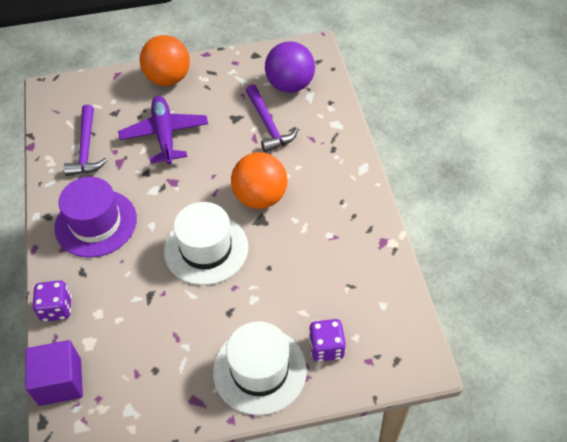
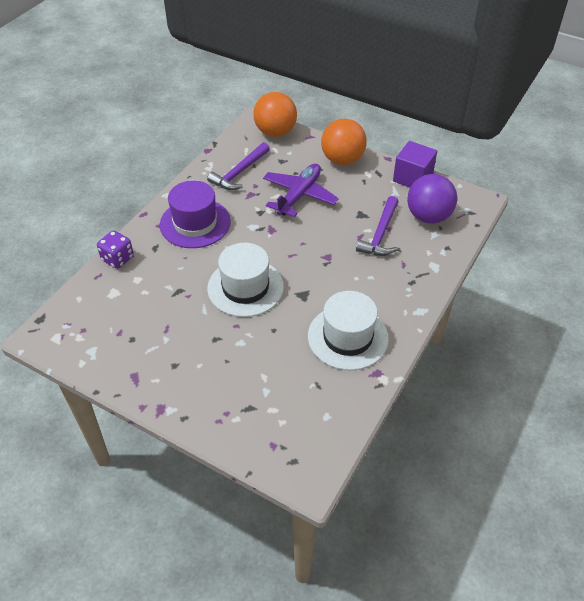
camera: 40 degrees right, 5 degrees down
purple cube [25,340,83,406] -> purple cube moved to [393,141,437,188]
white hat [213,321,307,415] -> white hat moved to [308,291,389,371]
orange ball [231,152,287,209] -> orange ball moved to [253,92,297,137]
purple dice [309,319,346,362] -> none

